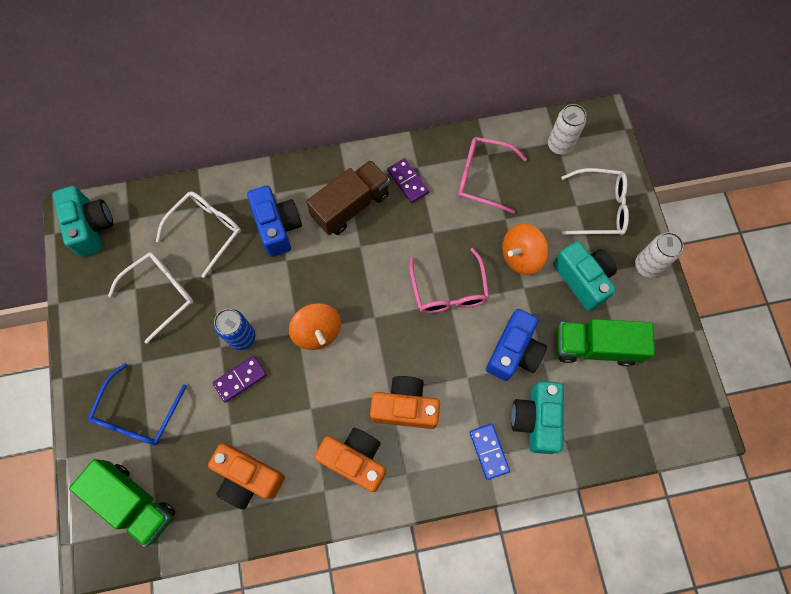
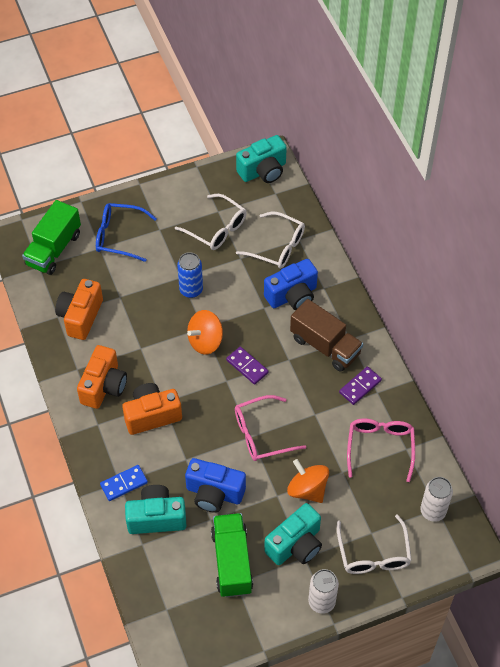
camera: 80 degrees right, 15 degrees down
purple domino [213,356,266,403] -> purple domino moved to [226,347,269,385]
orange camera [370,376,440,429] -> orange camera turned 105 degrees counterclockwise [122,383,182,435]

